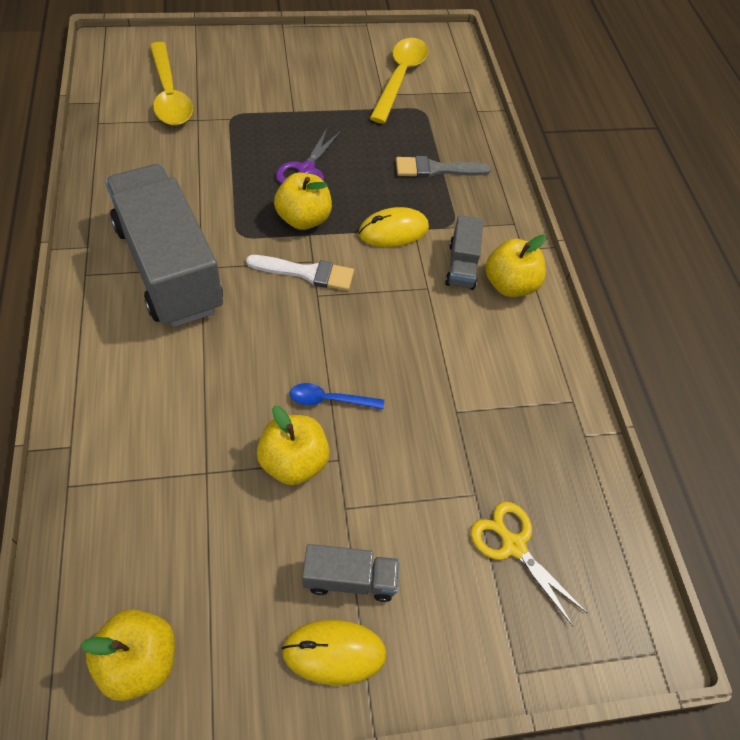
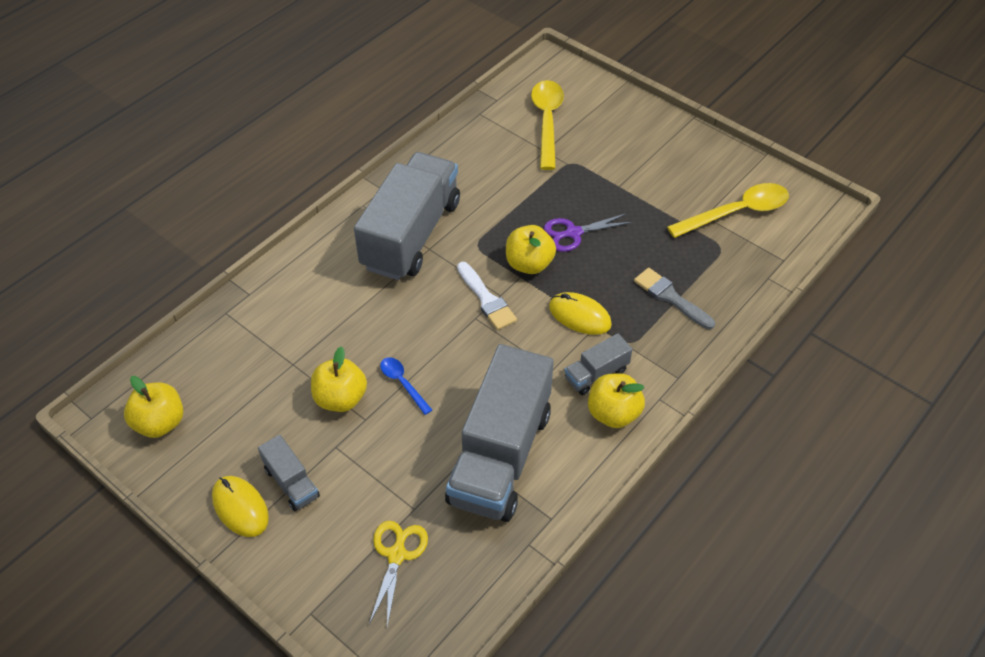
camera: 55 degrees right, 5 degrees down
yellow spoon [149,42,193,125] -> yellow spoon turned 150 degrees clockwise [531,80,564,170]
none -> grey truck [445,344,554,522]

